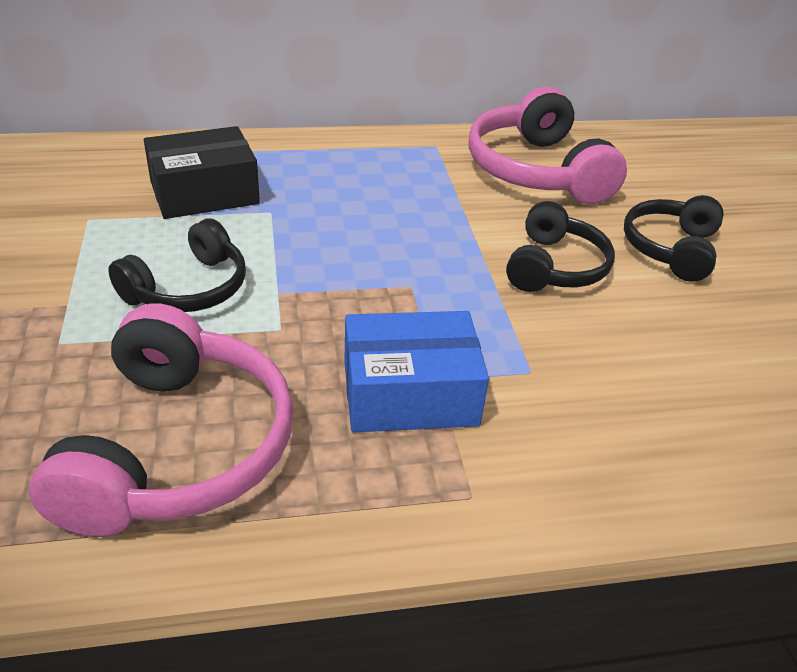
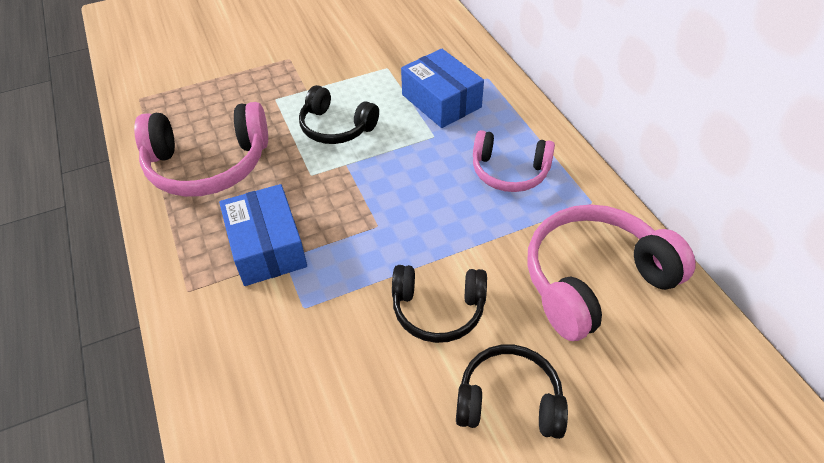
camera: 80 degrees right, 10 degrees up
black box [144,126,260,219] -> blue box [401,49,484,128]
none -> pink headphones [473,130,555,192]

